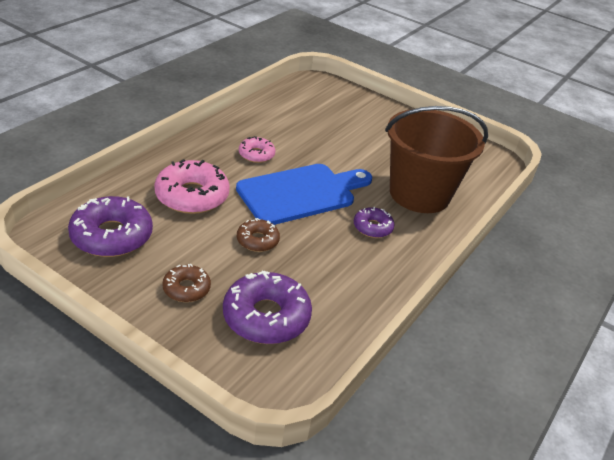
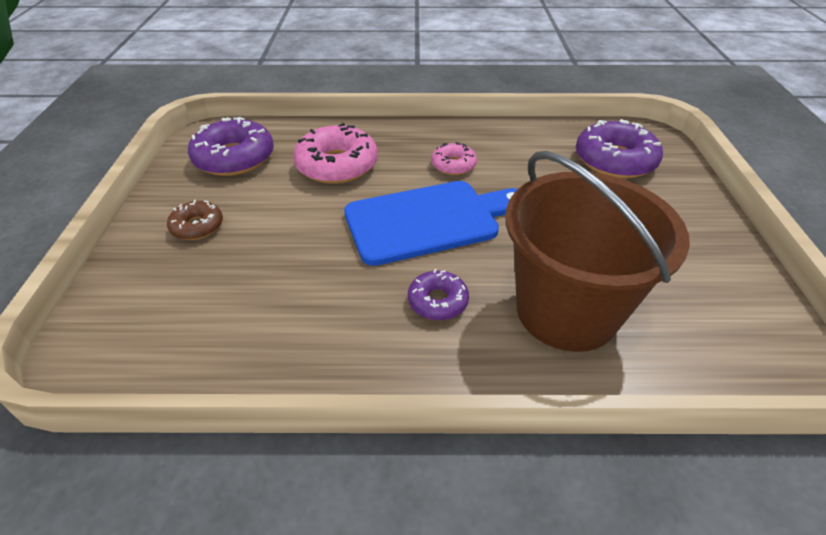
camera: 60 degrees right, 5 degrees up
purple donut [223,271,312,344] -> purple donut moved to [576,119,663,178]
blue cutting board [236,164,372,225] -> blue cutting board turned 45 degrees counterclockwise [344,181,518,266]
brown donut [237,218,280,252] -> none

